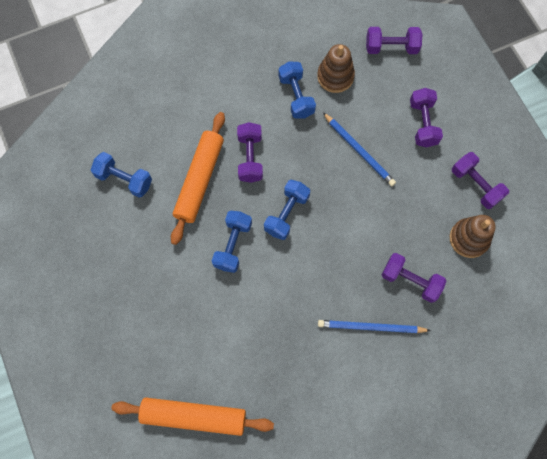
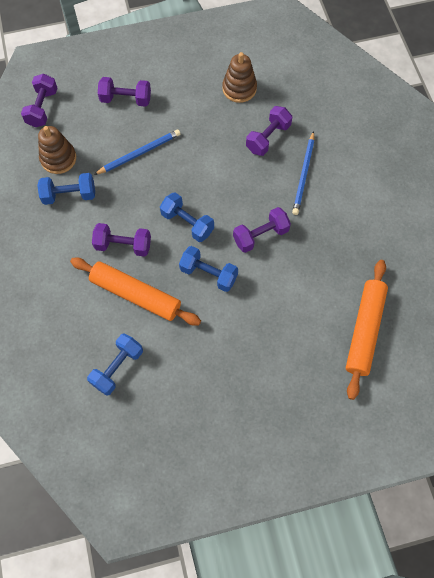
camera: 80 degrees left, 5 degrees down
purple dumbbell [452,152,509,209] -> purple dumbbell moved to [233,207,291,253]

